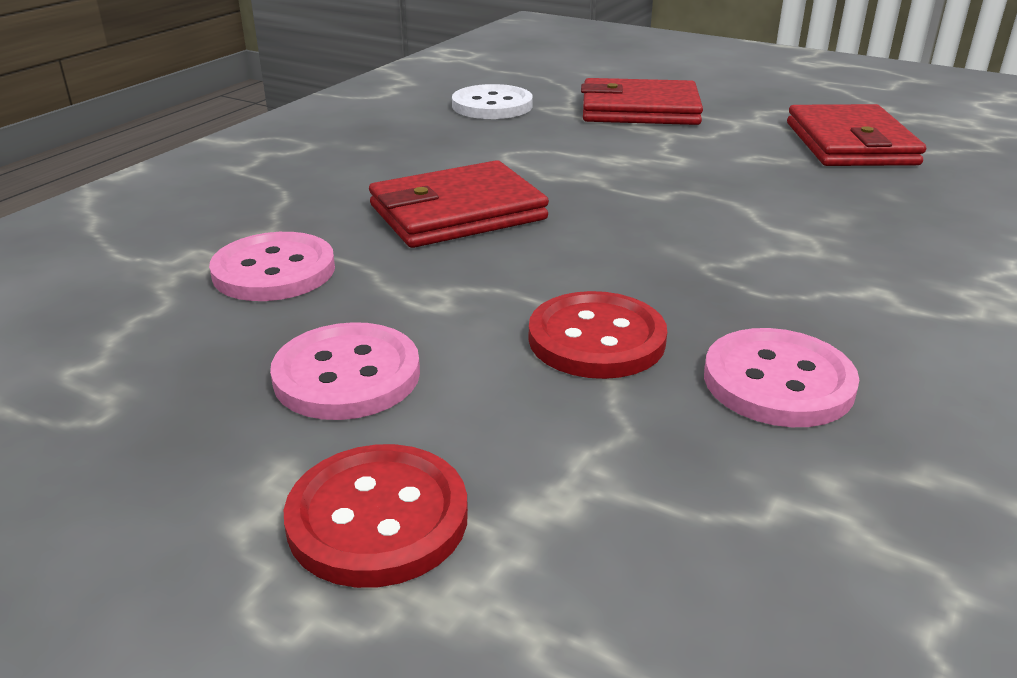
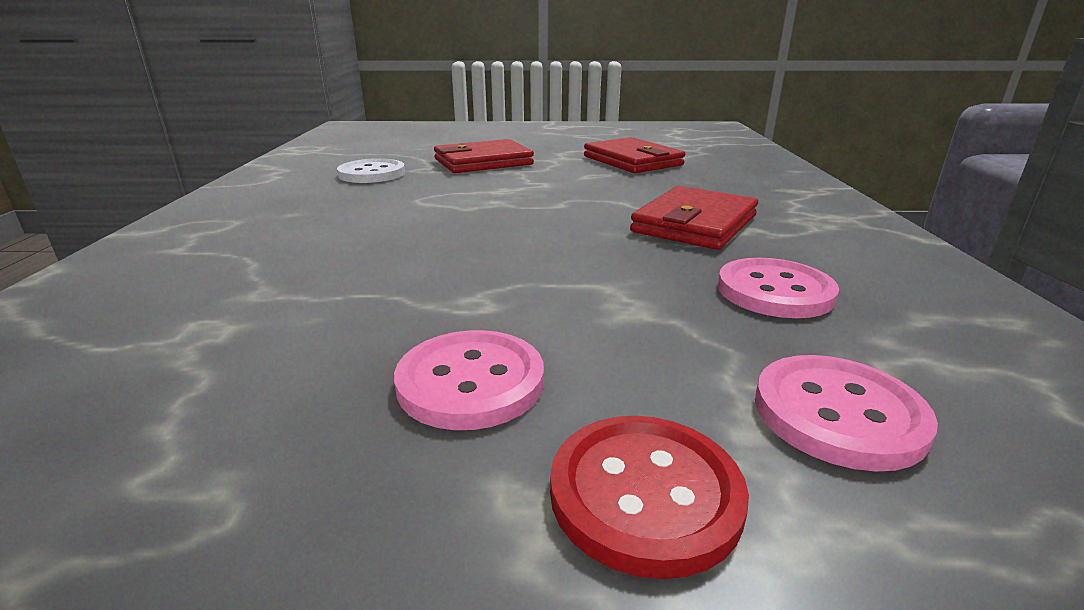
camera: 30 degrees left, 5 degrees down
pink button [209,232,335,301] -> pink button moved to [755,355,938,472]
red wallet [369,160,549,248] -> red wallet moved to [630,186,758,250]
red button [529,291,667,379] -> none

